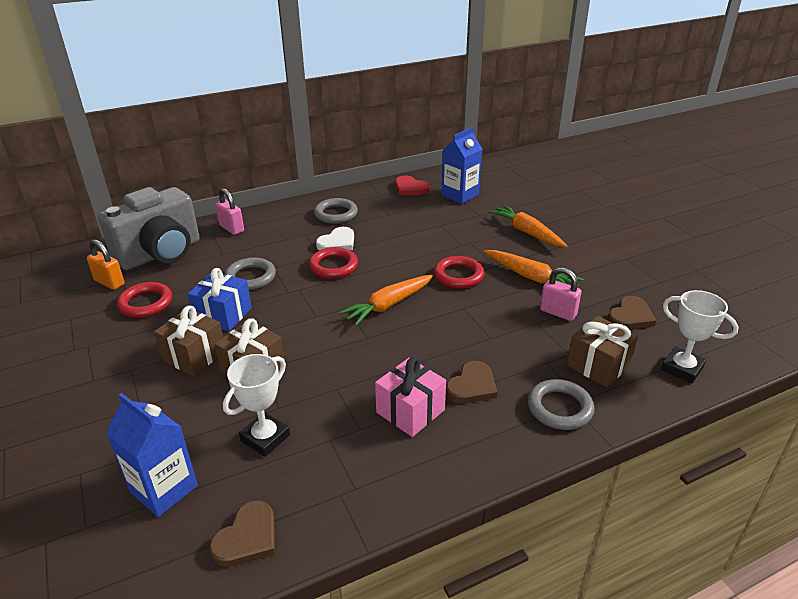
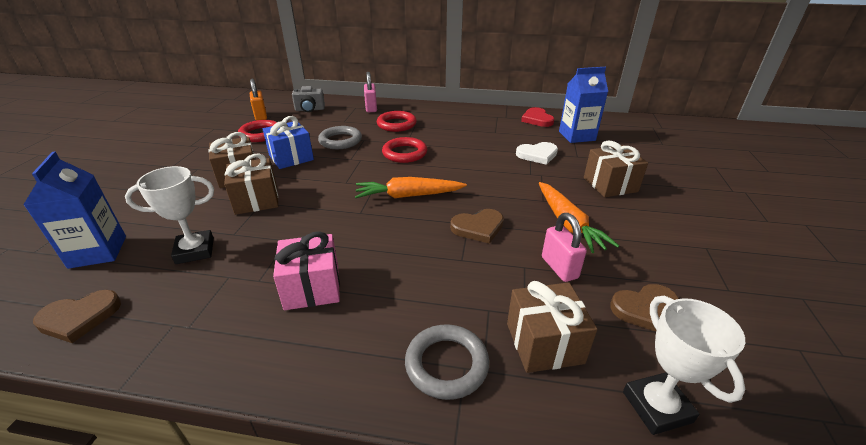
camera: 35 degrees right, 0 degrees up
grey camera [98,187,200,270] -> grey camera [292,86,325,112], size x0.45
grey ring [314,198,358,224] -> none
white heart [316,227,354,250] -> white heart moved to [516,142,558,165]
red ring [434,256,485,289] -> red ring moved to [377,111,417,132]
brown heart [446,361,497,404] -> brown heart moved to [450,209,504,244]
orange carrot [489,205,567,247] -> brown gift [584,141,648,197]

